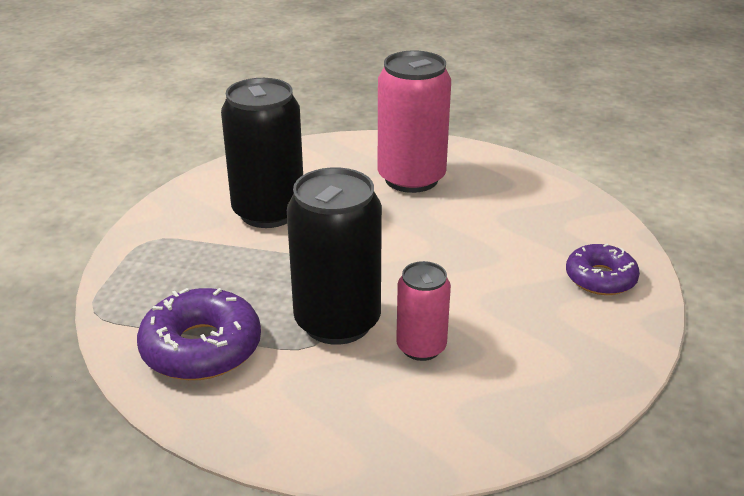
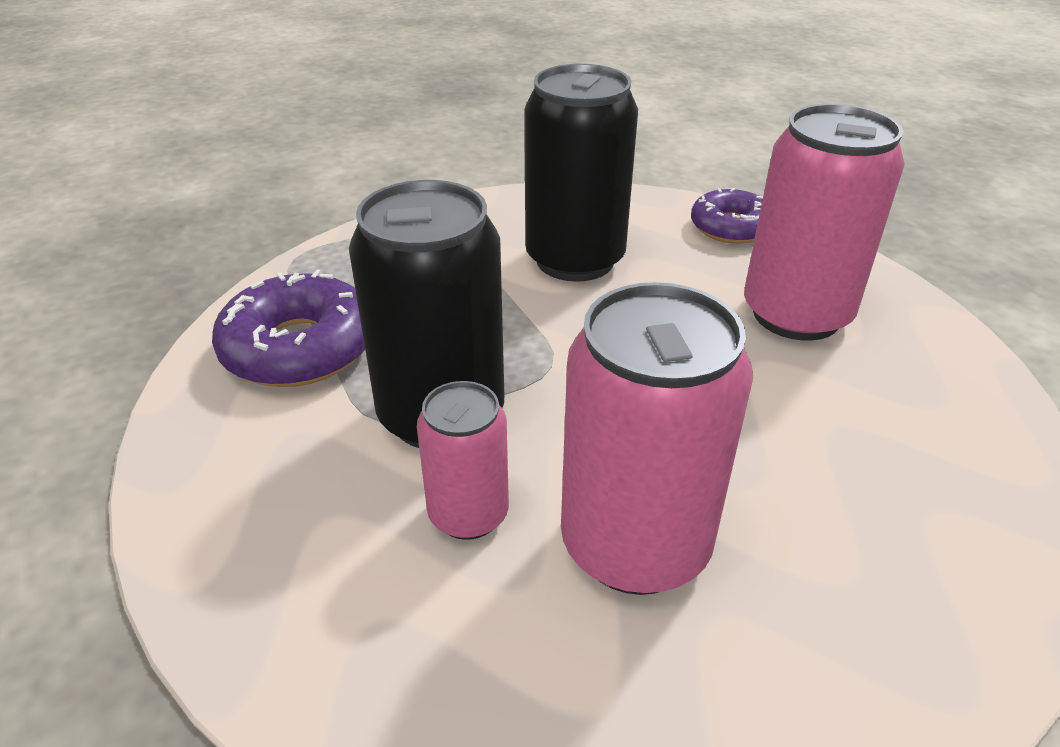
camera: 50 degrees right, 5 degrees up
purple donut [566,244,640,295] -> purple donut moved to [691,188,763,244]
none -> pink can [561,282,753,595]

